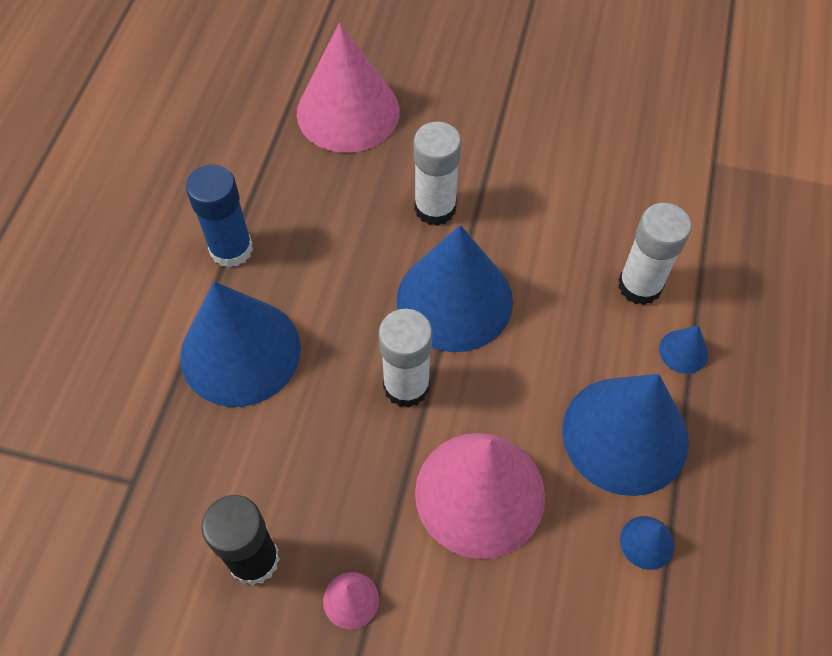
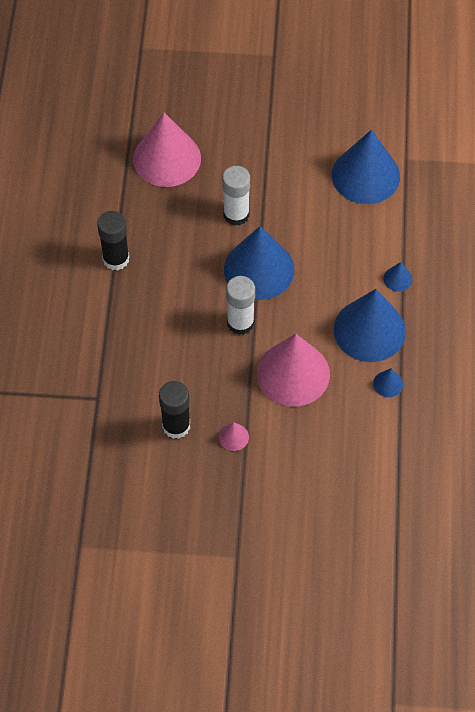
camera: 10 degrees left, 0 degrees up
blue cone [180,281,301,407] -> blue cone moved to [332,130,400,204]
blue glue stick [186,164,253,268] -> black glue stick [97,211,130,271]
white glue stick [618,203,692,305] -> none

